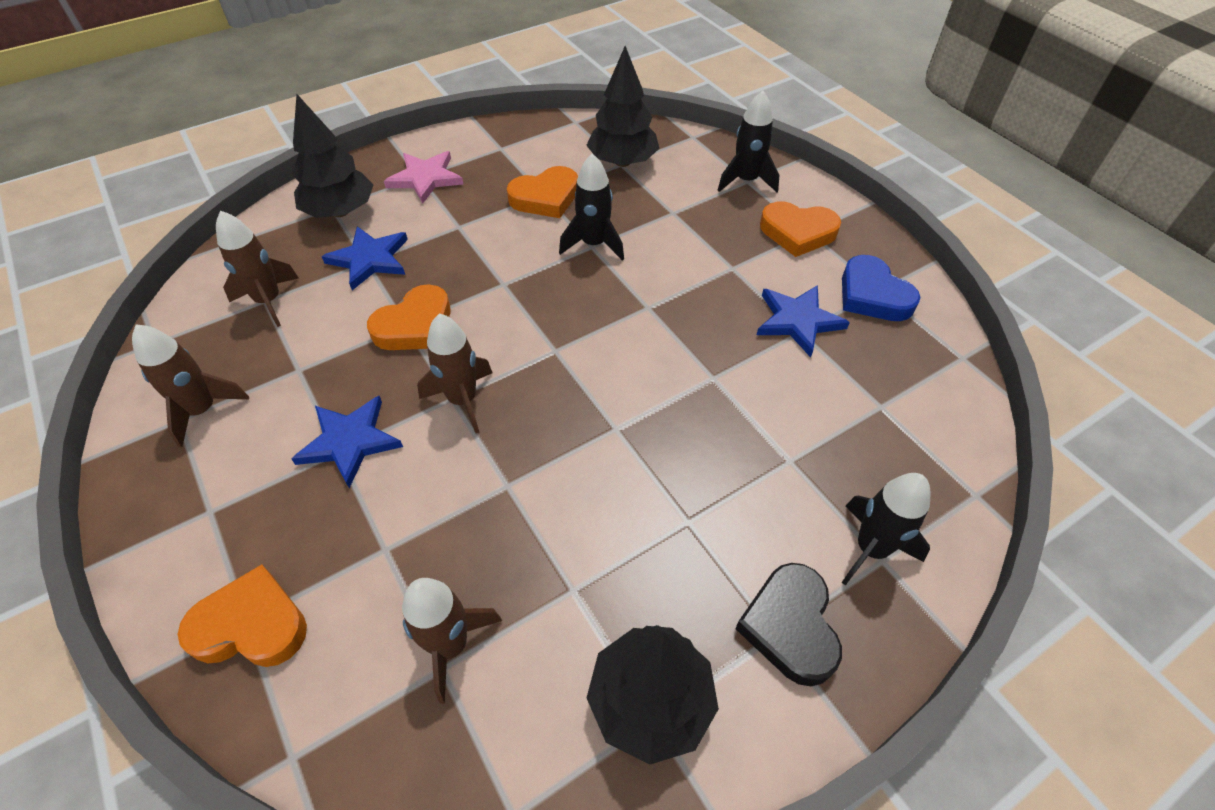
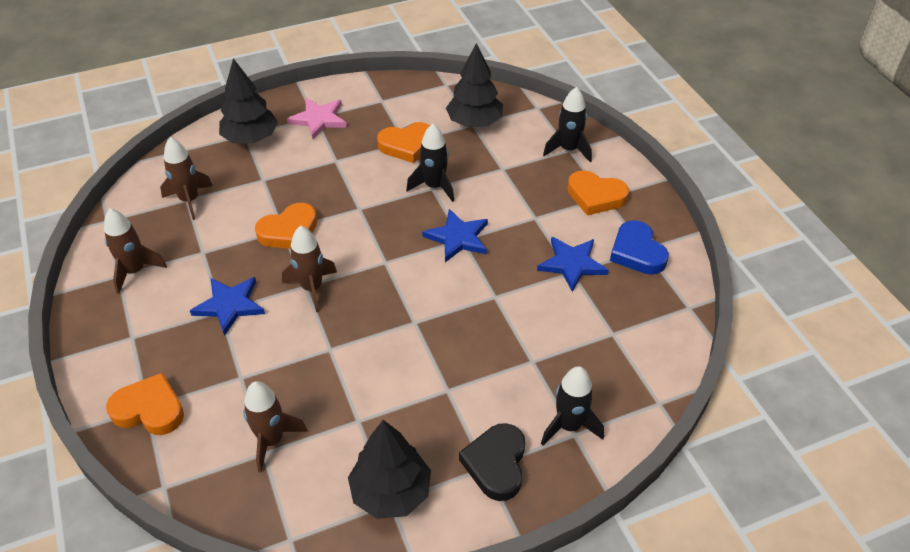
camera: 10 degrees right, 5 degrees down
blue star [321,226,408,290] -> blue star moved to [422,209,488,262]

